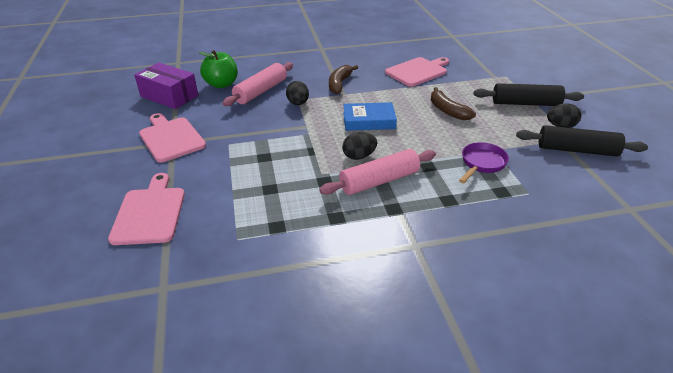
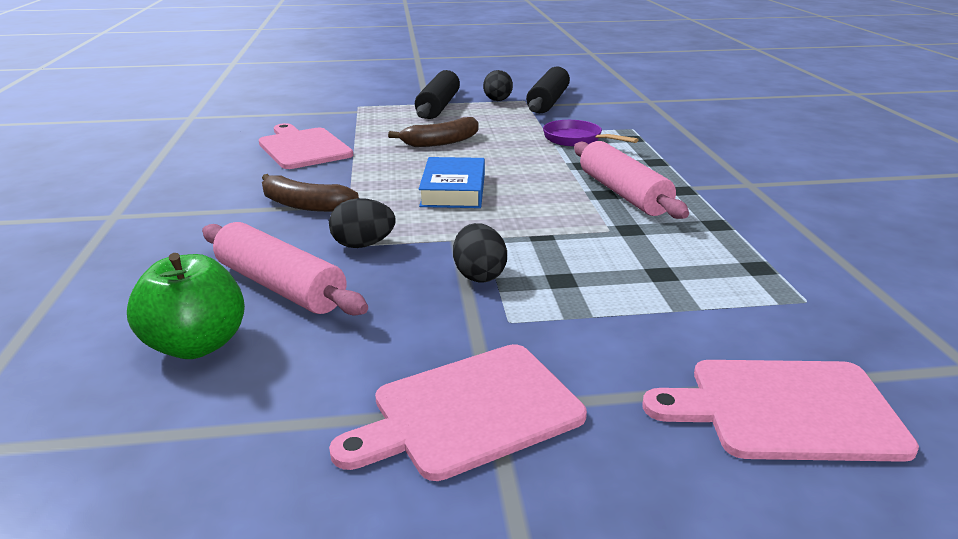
camera: 85 degrees left, 10 degrees down
purple box [134,63,198,109] -> none
black egg [342,132,377,160] -> black egg moved to [453,223,507,282]

